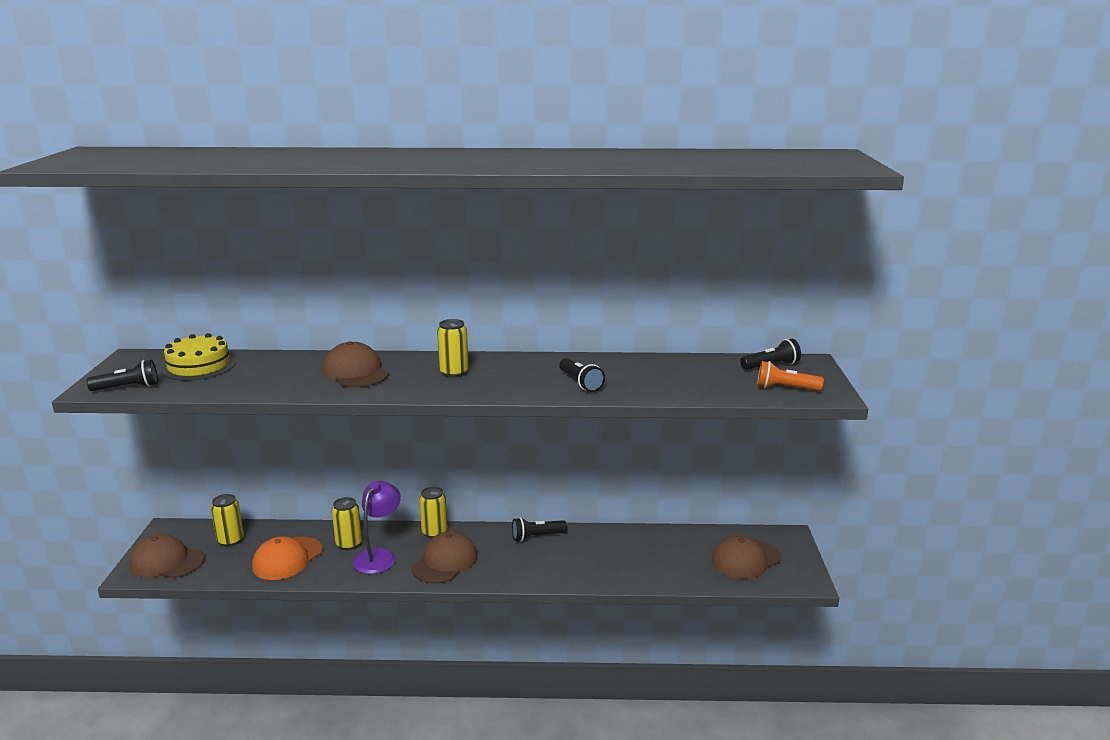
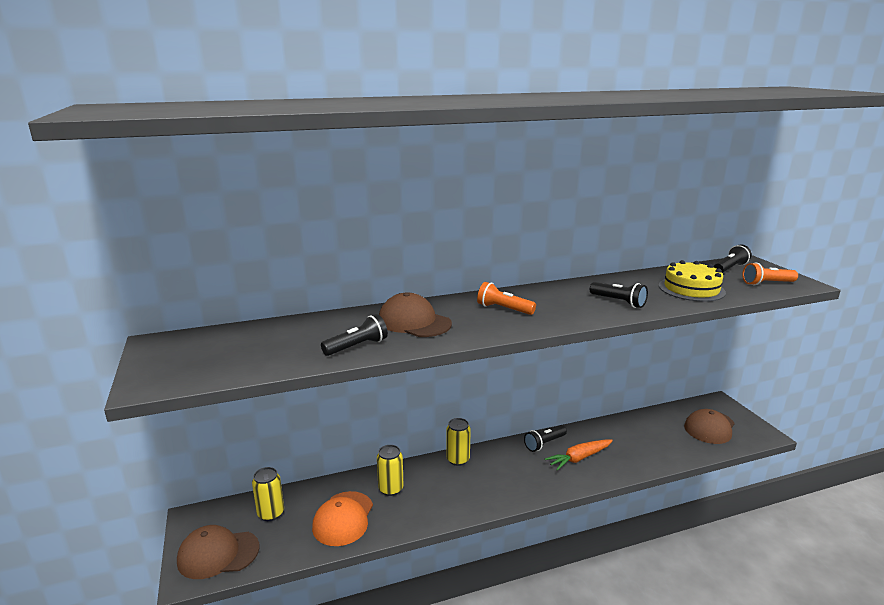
camera: 20 degrees left, 0 degrees up
black flashlight [86,359,158,391] -> black flashlight moved to [321,314,388,356]
yellow cake [161,333,236,381] -> yellow cake moved to [659,260,726,302]
purple lamp [353,481,401,574] -> none
brown cap [412,531,477,584] -> none
yellow can [437,319,469,378] -> orange flashlight [477,282,536,315]
none -> orange carrot [545,439,613,471]

